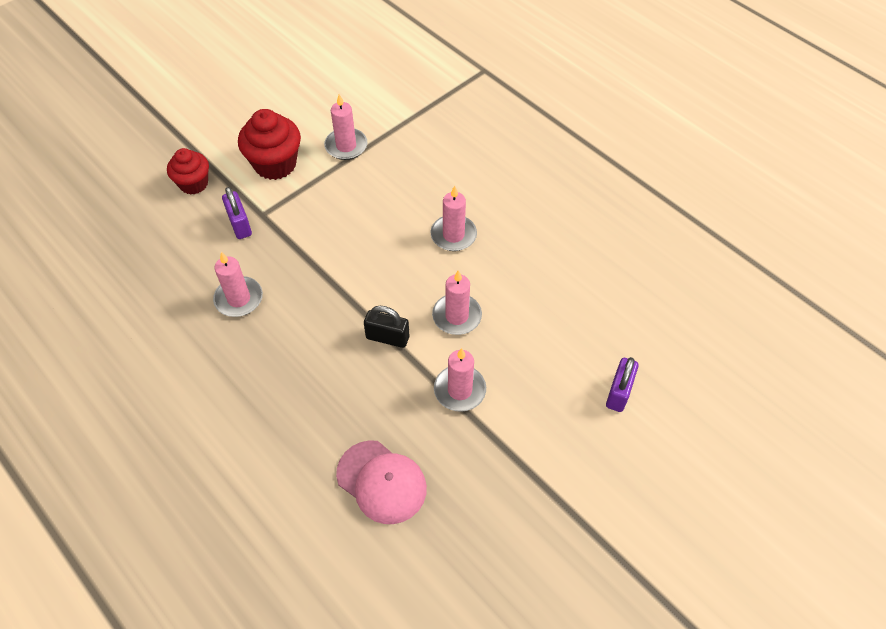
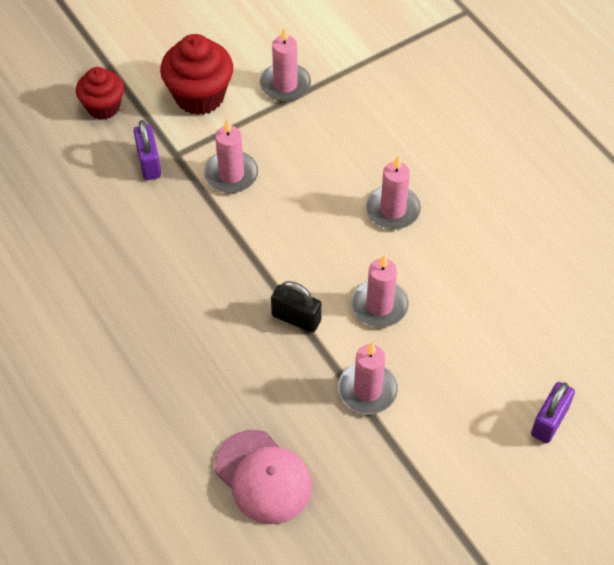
camera: 10 degrees right, 0 degrees up
pink candle [213,252,263,317] -> pink candle moved to [204,120,258,193]

